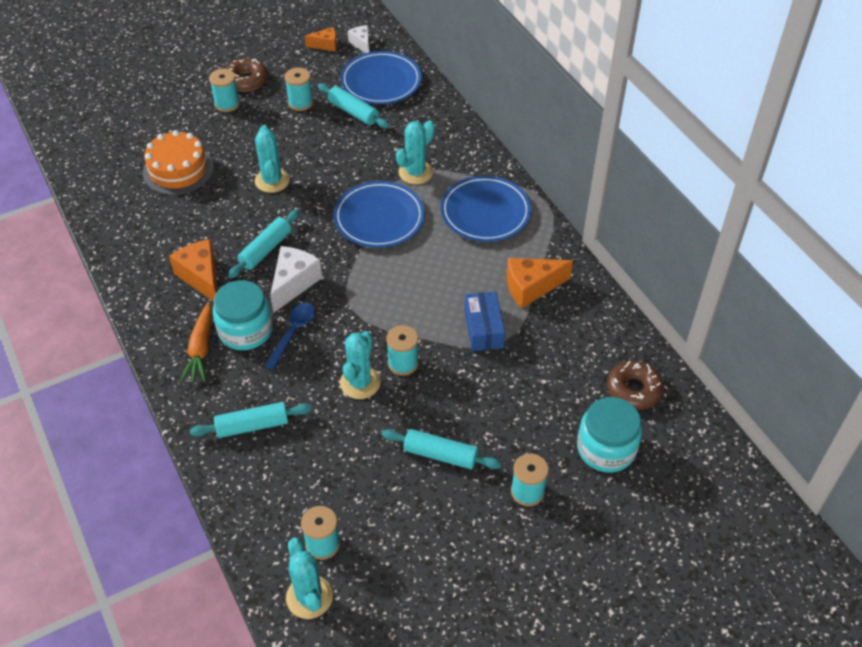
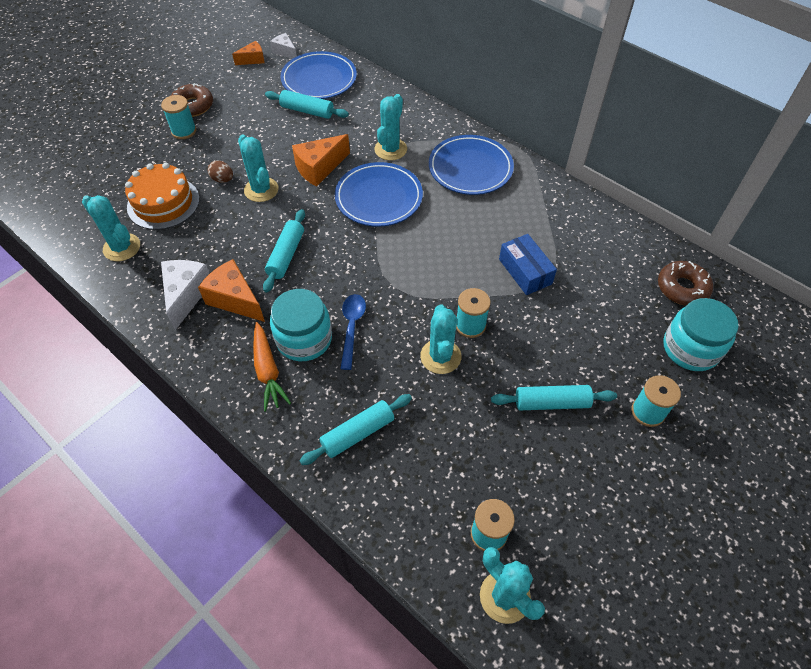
camera: 20 degrees left, 5 degrees up
white cheese [270,246,322,313] -> white cheese moved to [161,260,210,330]
turquoise spool [285,67,313,111] -> none
orange cheese [507,258,573,308] -> orange cheese moved to [292,134,350,187]
none -> turquoise cactus [82,195,140,261]
none -> brown egg [207,160,233,183]

